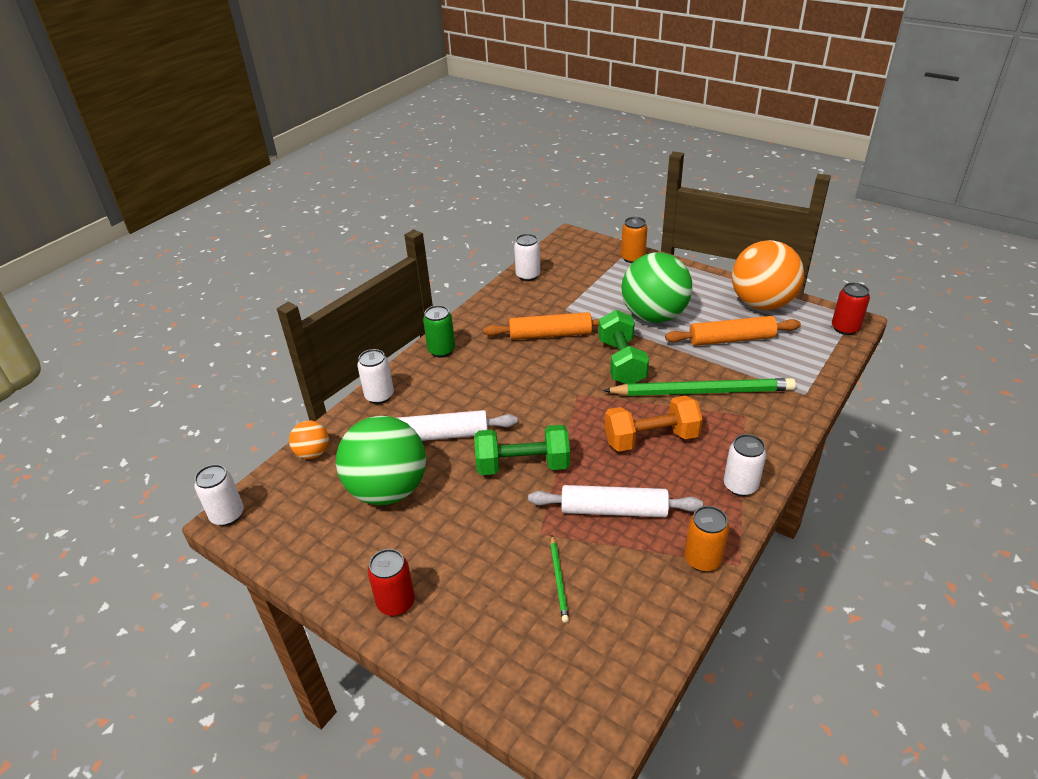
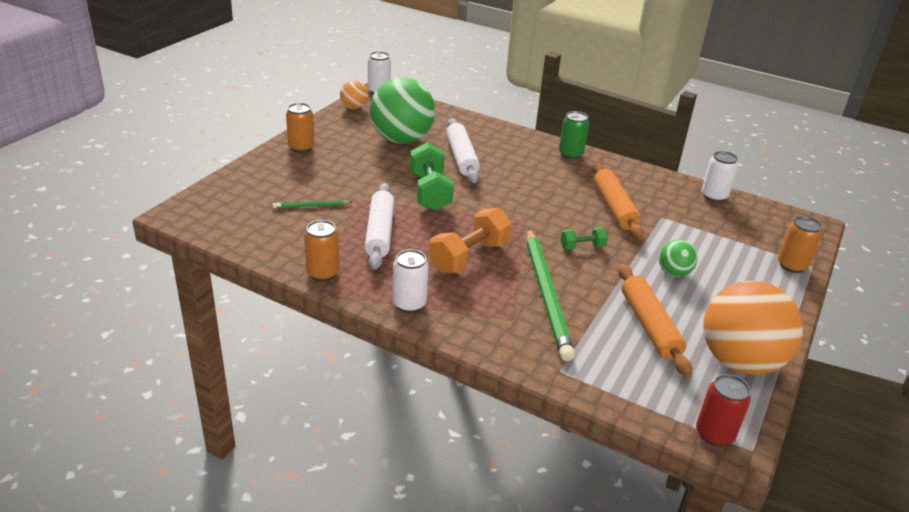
camera: 80 degrees right, 5 degrees down
orange ball [289,421,329,459] -> orange ball moved to [340,81,368,109]
white can [357,349,394,404] -> none
red can [368,549,415,616] -> orange can [286,103,314,153]
green dumbbell [598,310,649,384] -> green dumbbell [561,228,608,250], size x0.52
orange dumbbell [605,396,703,452] -> orange dumbbell turned 60 degrees clockwise [429,208,512,274]
green ball [621,253,692,323] -> green ball [659,240,697,277], size x0.47

